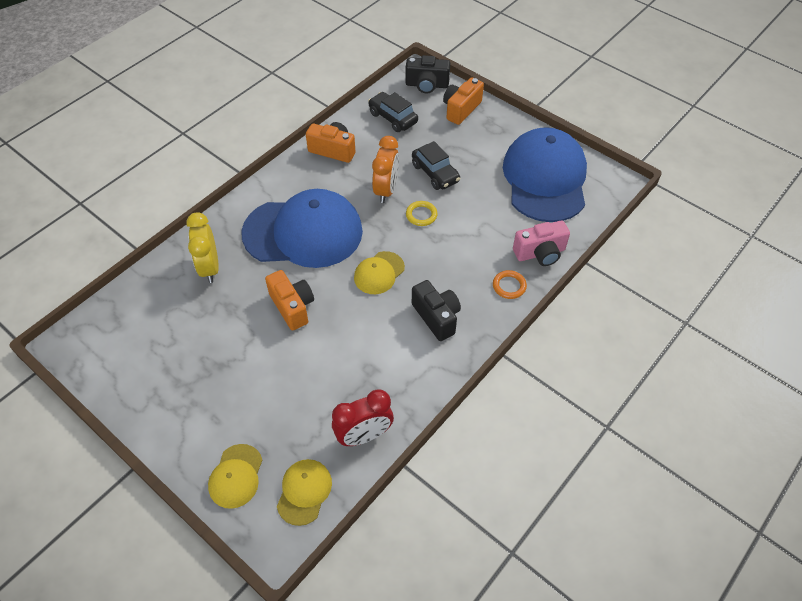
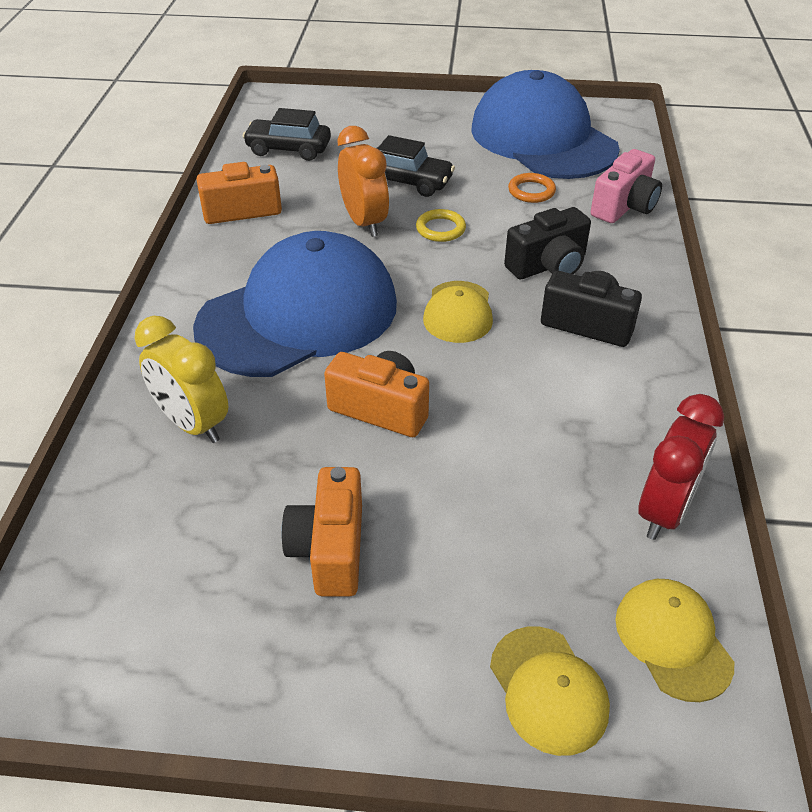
camera: 35 degrees left, 10 degrees down
black camera [405,55,450,94] -> black camera moved to [504,207,591,279]
orange camera [443,77,484,125] -> orange camera moved to [281,467,362,597]
orange ring [493,270,527,299] -> orange ring moved to [508,173,556,203]

